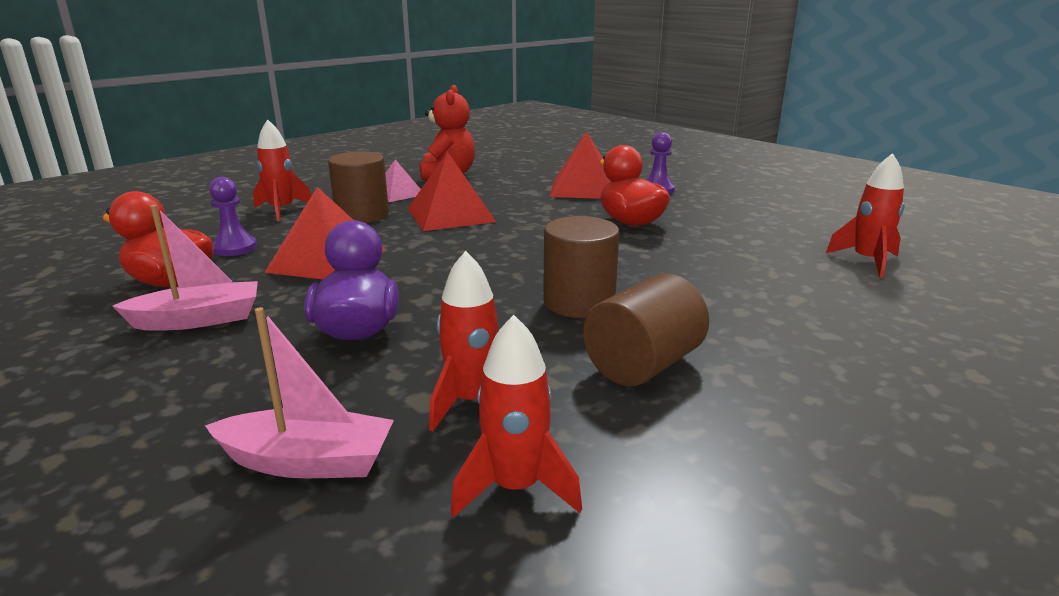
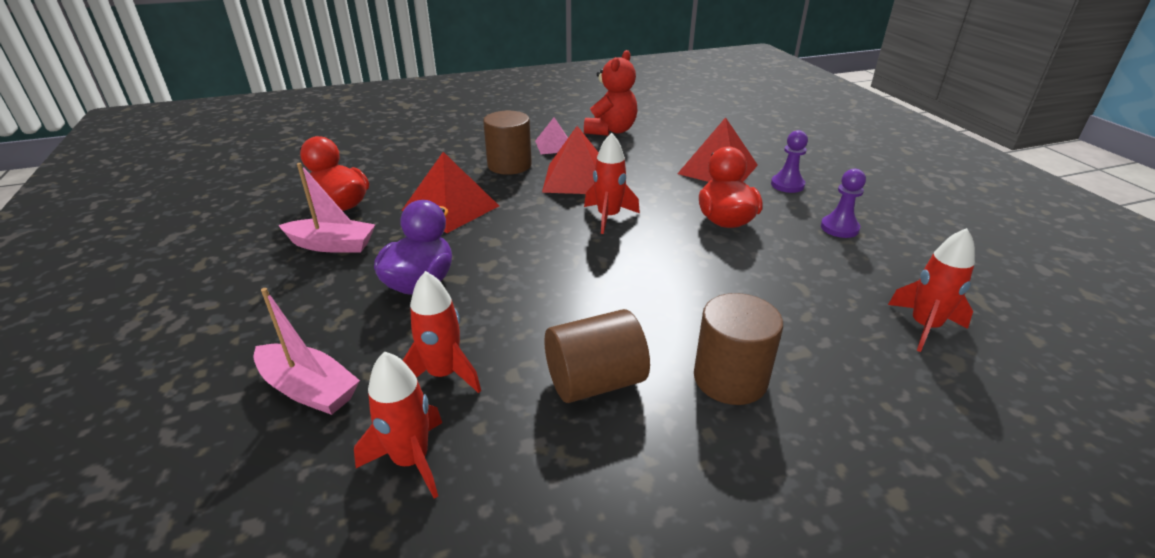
camera: 25 degrees right, 10 degrees up
purple pawn [209,177,257,256] -> purple pawn moved to [821,169,866,238]
red rocket [253,119,312,221] -> red rocket moved to [584,133,640,234]
brown cylinder [543,216,619,318] -> brown cylinder moved to [694,293,783,405]

